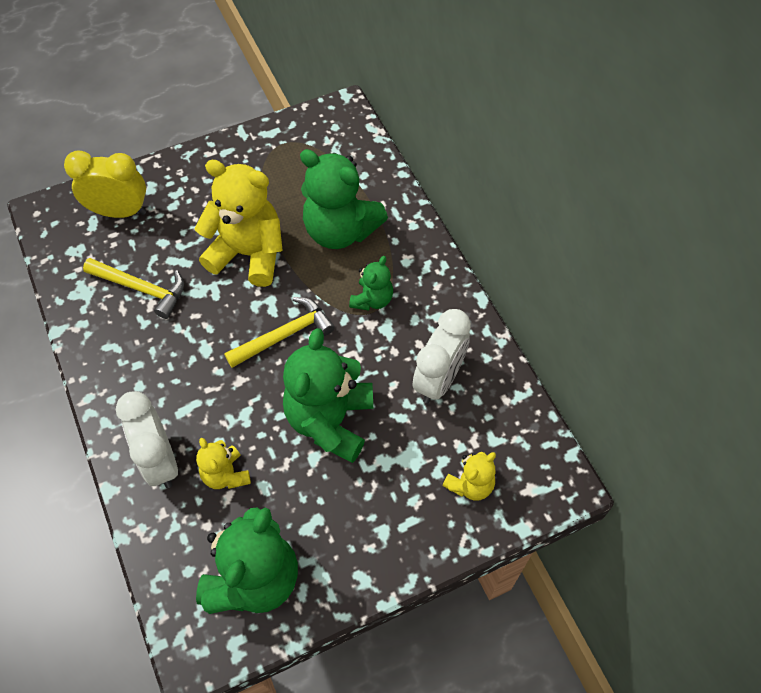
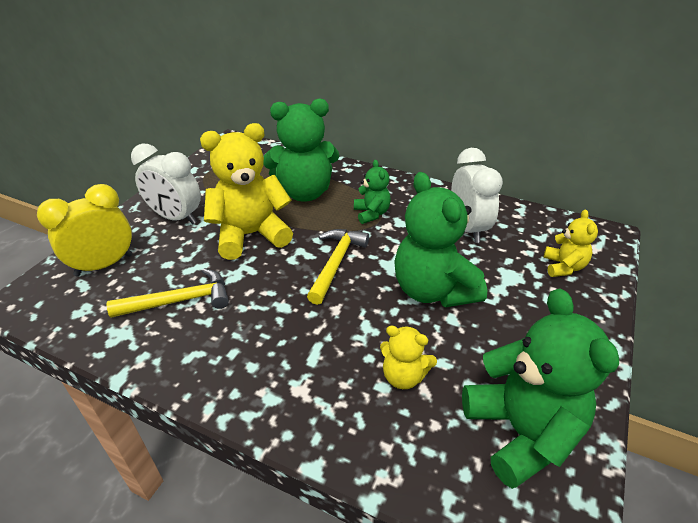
camera: 40 degrees left, 20 degrees down
white clock [116,391,178,488] -> white clock moved to [131,144,201,224]

